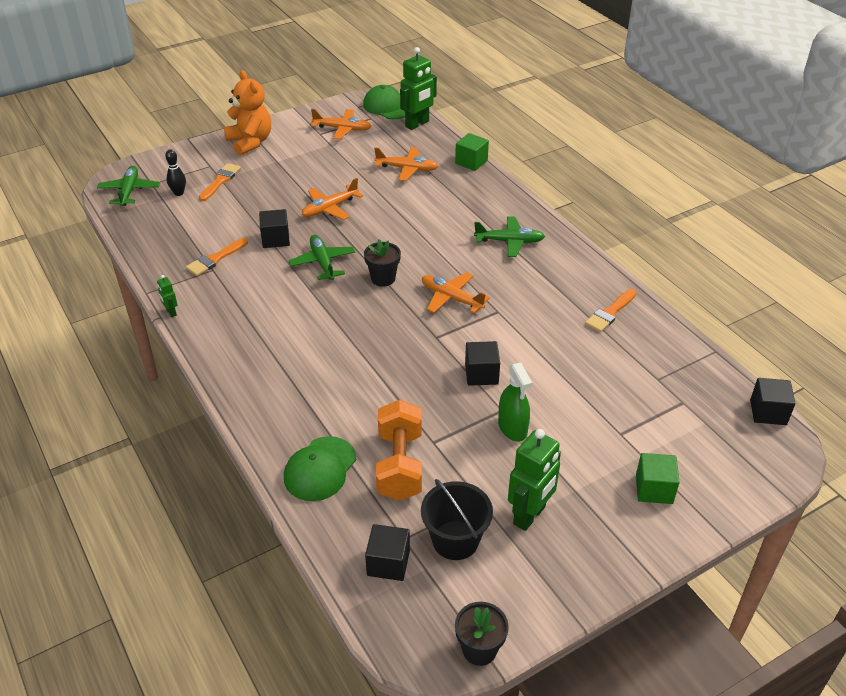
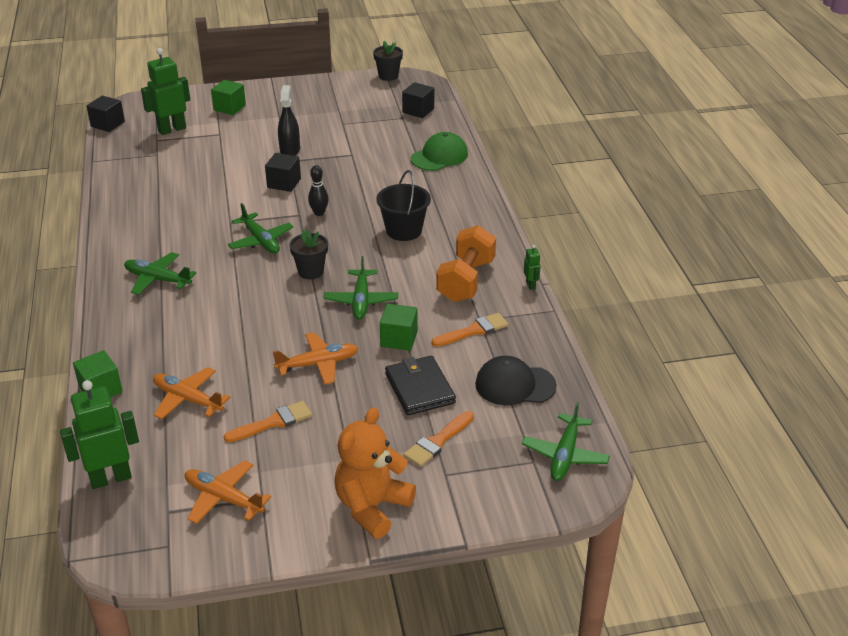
camera: 160 degrees left, 5 degrees down
black bowling pin [165,149,186,196] -> black bowling pin moved to [308,165,329,216]
orange teddy bear [224,70,271,156] -> orange teddy bear turned 45 degrees clockwise [334,407,416,539]
black cube [259,209,290,248] -> green cube [380,304,418,351]
green cap [363,85,405,119] -> none
orange dumbbell [376,400,422,501] -> orange dumbbell moved to [436,225,496,302]
black bucket [421,479,493,560] -> black bucket moved to [376,170,431,241]
orange plane [422,272,490,313] -> green plane [228,203,293,254]
green spray bottle [498,363,532,442] -> black spray bottle [278,85,300,156]
green robot [508,429,561,531] -> green robot moved to [141,48,190,135]
orange brush [585,289,637,332] -> orange brush moved to [224,401,312,443]
none -> black wallet [385,356,456,415]
none -> black cap [475,356,557,405]

